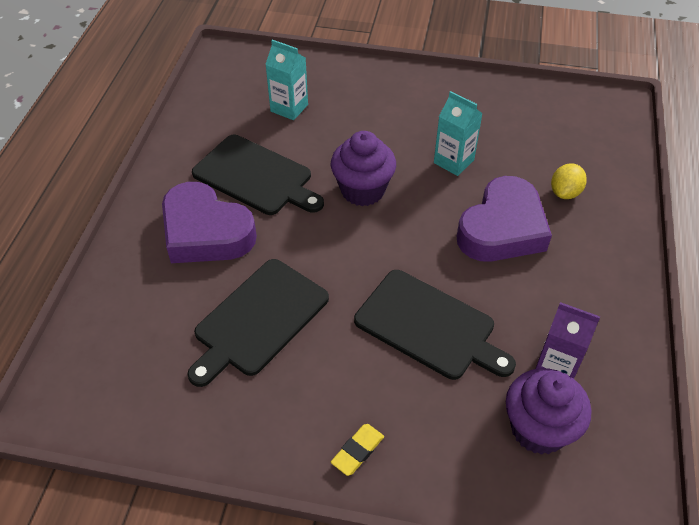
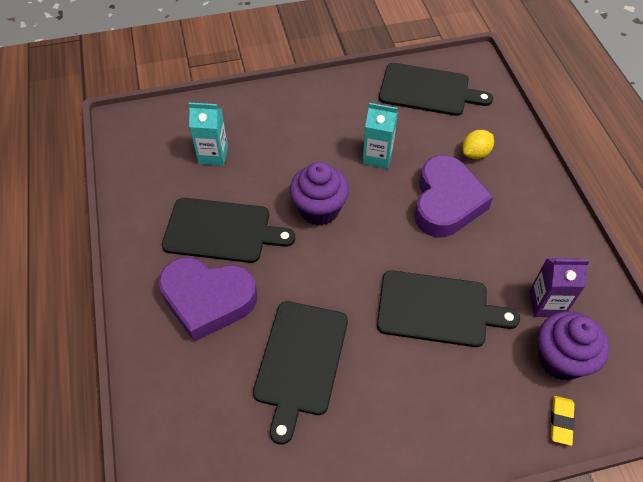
camera: 25 degrees left, 5 degrees up
yellow eraser [331,424,384,476] -> yellow eraser moved to [551,396,575,446]
yellow lemon [551,163,587,199] -> yellow lemon turned 45 degrees clockwise [462,130,494,159]
none -> black cutting board [379,63,493,116]

